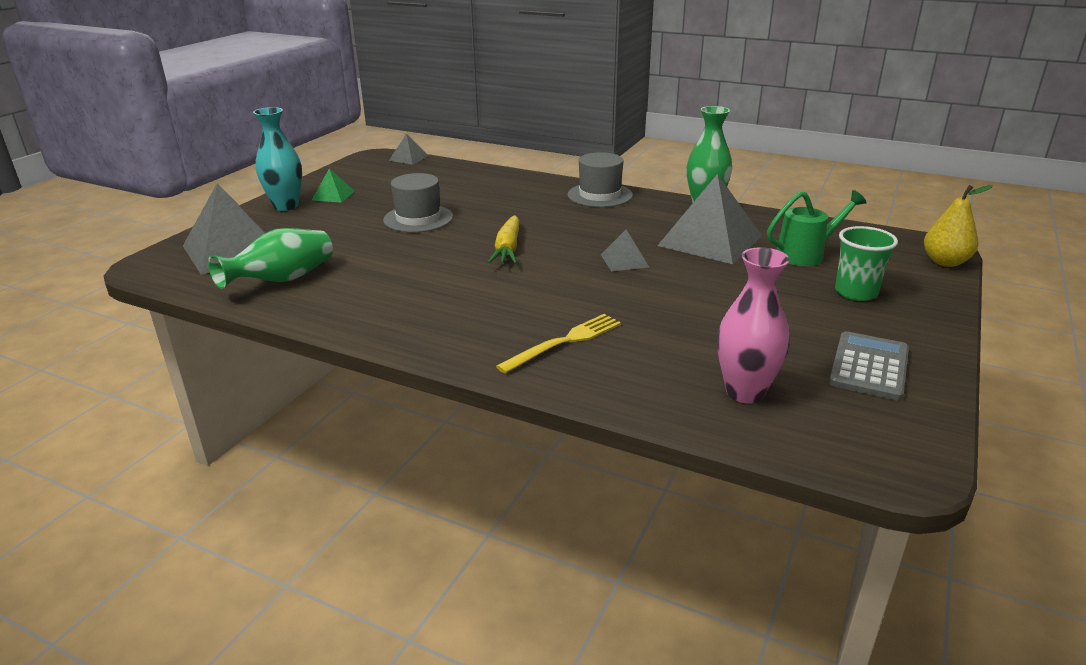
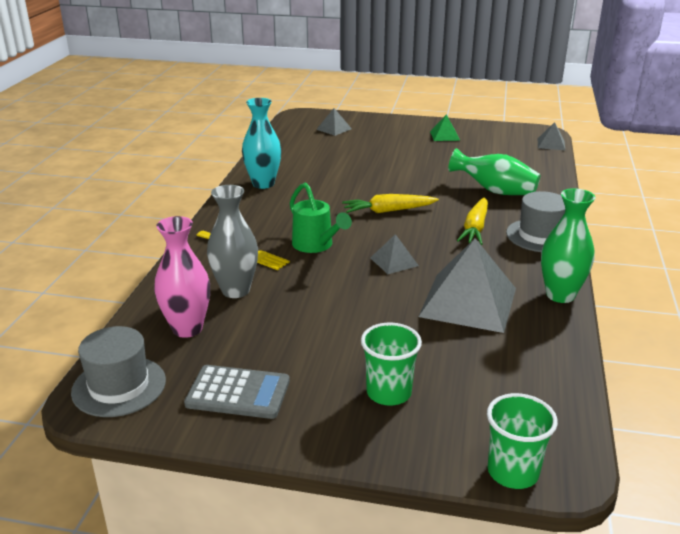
camera: 75 degrees right, 0 degrees up
grey pyramid [183,183,265,275] -> grey pyramid [316,108,352,136], size x0.47
green vase [208,228,333,289] -> green vase moved to [448,148,540,195]
turquoise vase [253,107,302,211] -> turquoise vase moved to [242,98,282,189]
grey hat [383,173,453,233] -> grey hat moved to [71,326,166,417]
green watering can [767,190,867,266] -> green watering can moved to [290,182,352,253]
yellow pear [924,185,993,267] -> green cup [487,393,558,489]
none -> grey vase [207,185,258,298]
none -> yellow carrot [457,197,488,245]

